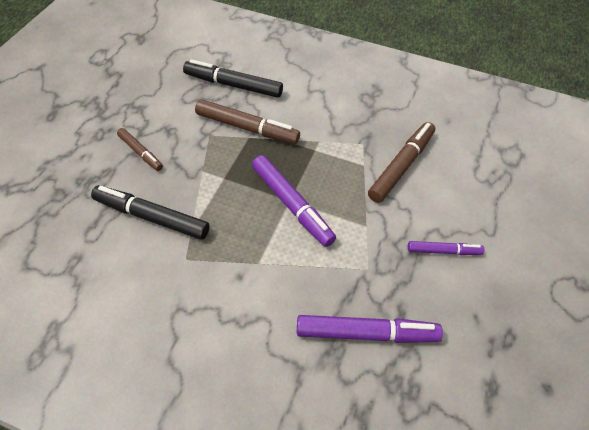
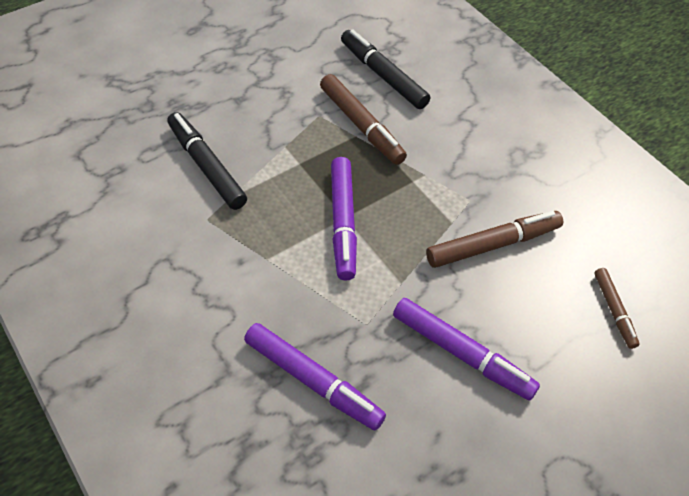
camera: 35 degrees right, 0 degrees up
brown marker [117,128,163,171] -> brown marker moved to [594,268,640,349]
purple marker [408,241,484,255] -> purple marker [393,298,540,400], size x1.72

